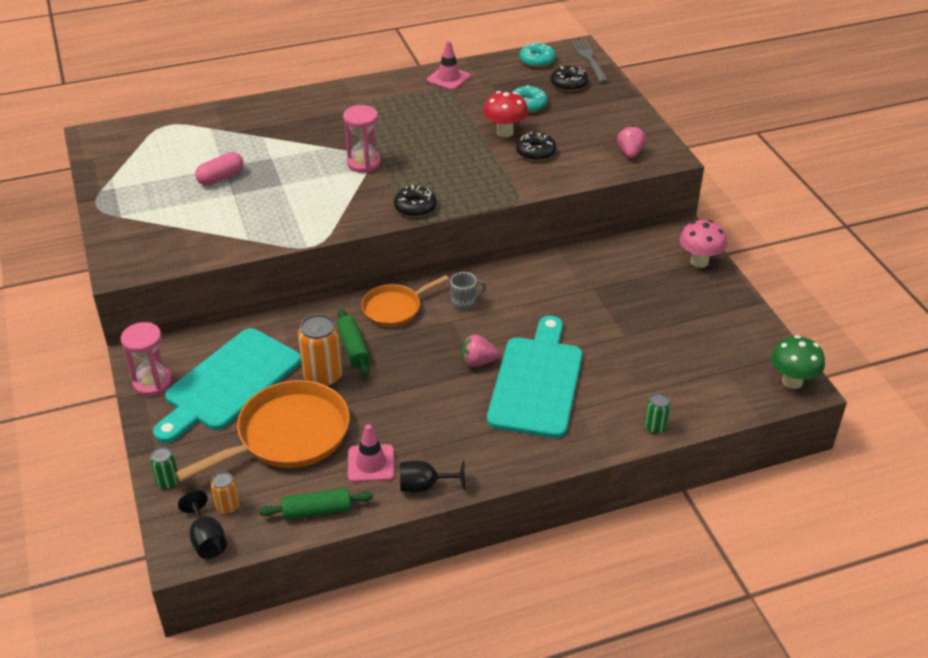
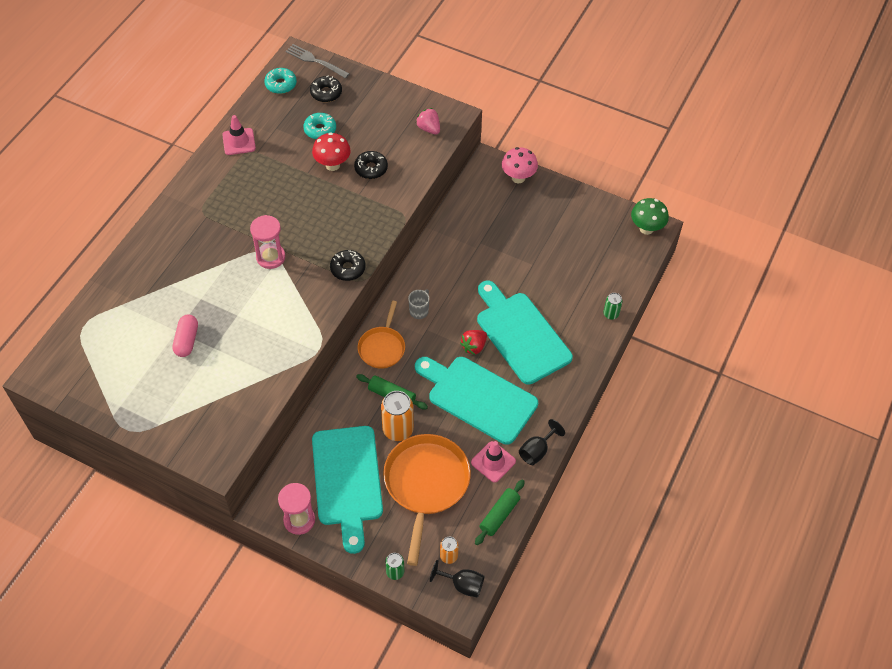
camera: 45 degrees left, 15 degrees up
pink strawberry [462,334,499,367] -> red strawberry [460,330,487,355]
none -> turquoise cutting board [415,357,538,445]

